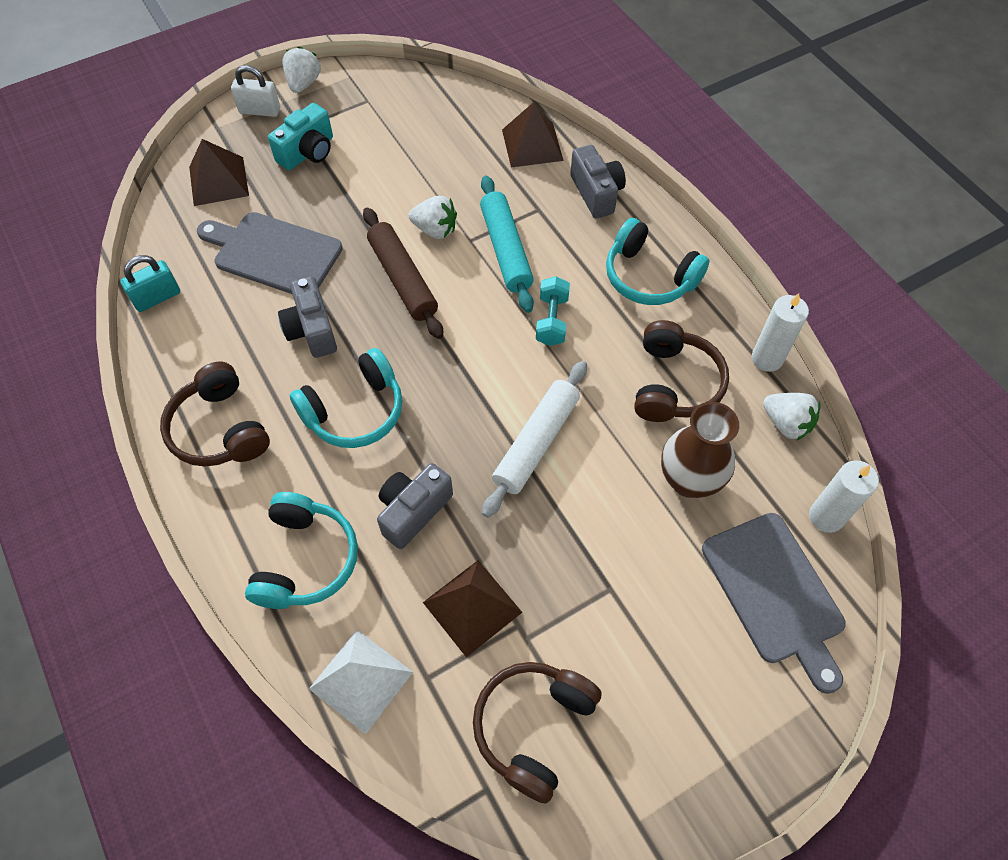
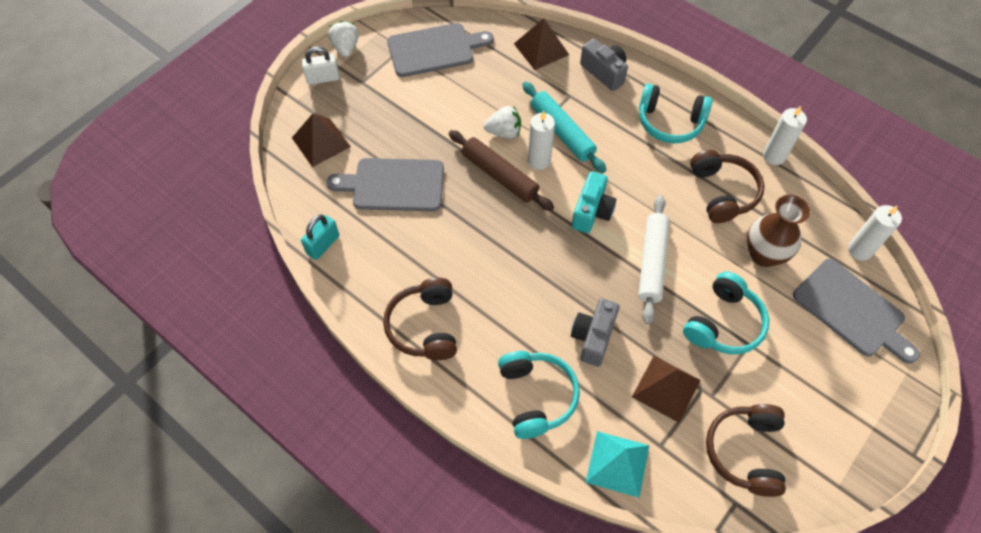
camera: 20 degrees left, 0 degrees up
brown headphones [160,362,270,467] -> brown headphones turned 45 degrees clockwise [383,278,457,360]
turquoise camera [268,103,333,170] -> turquoise camera moved to [572,171,616,233]
grey camera [278,276,337,358] -> none
turquoise headphones [290,348,402,448] -> turquoise headphones moved to [683,271,769,354]
white pyramid [309,630,413,734] -> turquoise pyramid [586,431,649,498]
turquoise dumbbell [536,276,570,346] -> none
white strawberry [763,393,820,441] -> none
none -> grey cutting board [387,23,494,77]
none -> white candle [528,111,555,170]

